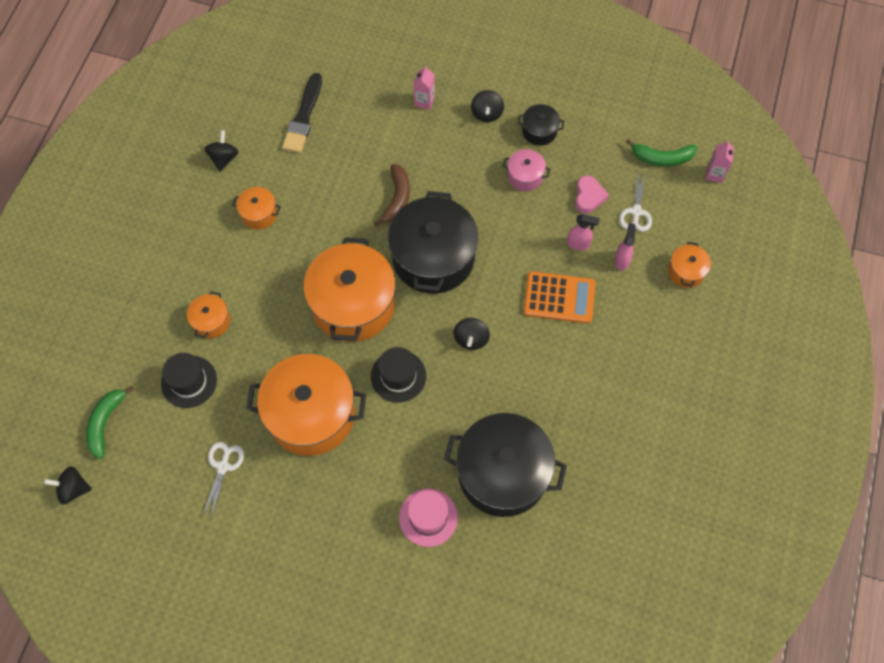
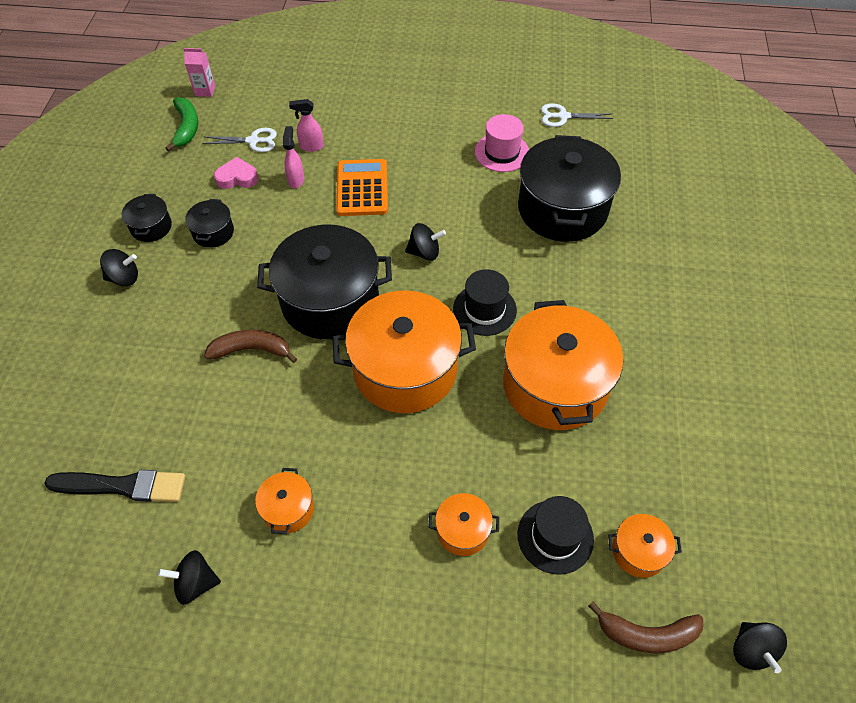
camera: 100 degrees left, 10 degrees down
green banana [86,386,134,459] -> brown banana [588,601,703,653]
white scissors [202,442,244,520] -> white scissors moved to [541,103,614,127]
pink hat [399,489,458,547] -> pink hat moved to [475,114,529,172]
pink carton [414,66,435,110] -> none
pink pot [503,149,550,191] -> black pot [185,199,234,248]
orange pot [668,242,711,288] -> orange pot moved to [608,514,682,578]

